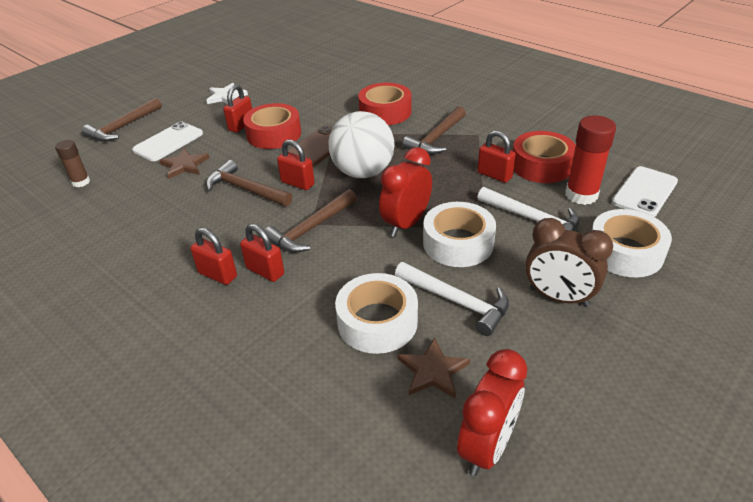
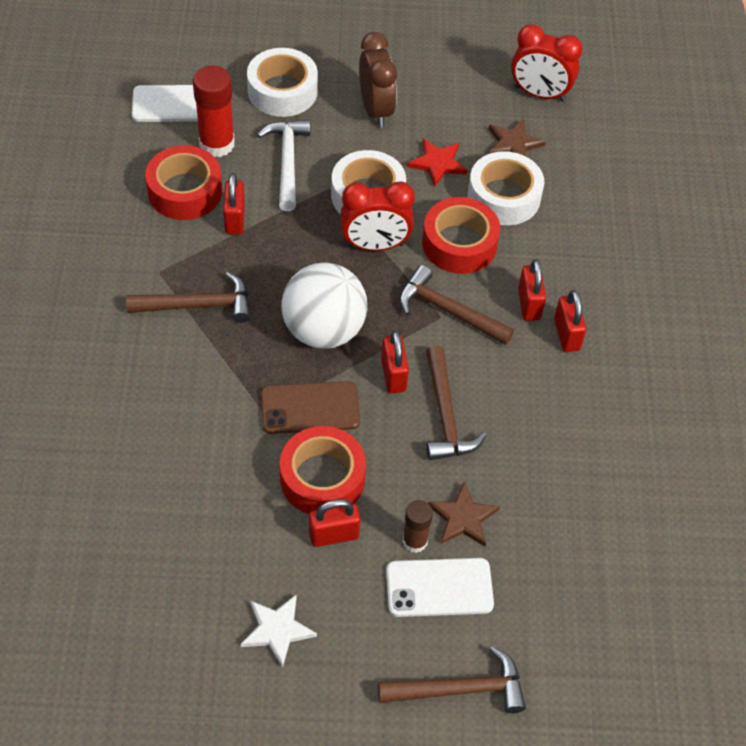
camera: 135 degrees left, 15 degrees up
brown glue stick [55,140,90,187] -> brown glue stick moved to [402,500,433,553]
brown hammer [264,189,357,253] -> brown hammer turned 150 degrees counterclockwise [399,265,514,345]
red tape [358,83,411,125] -> red tape moved to [422,197,500,274]
white hammer [395,262,509,336] -> red star [407,139,468,187]
red clock [457,349,527,476] -> red clock turned 150 degrees counterclockwise [511,24,583,102]

